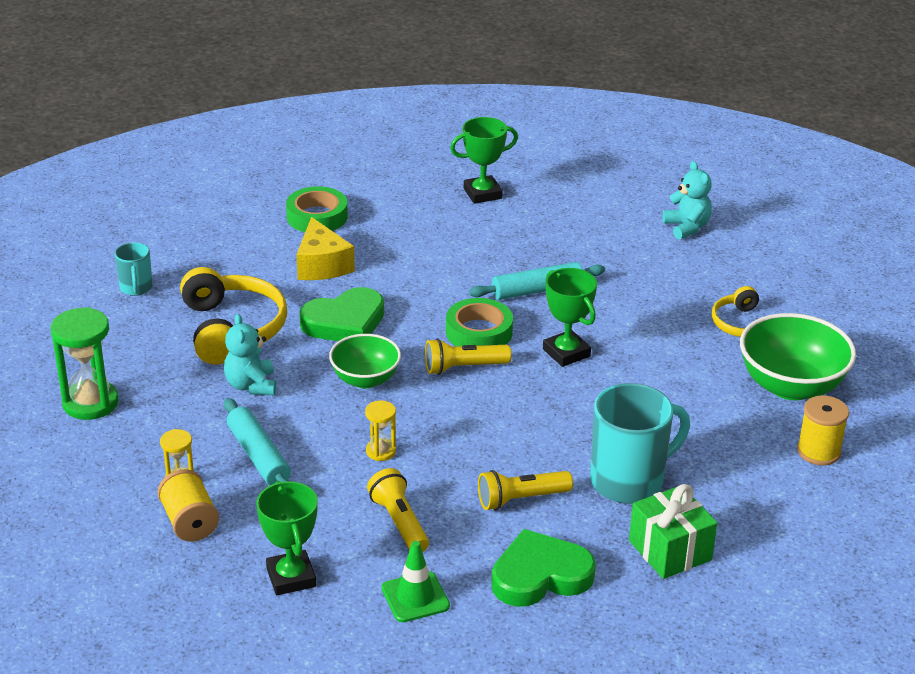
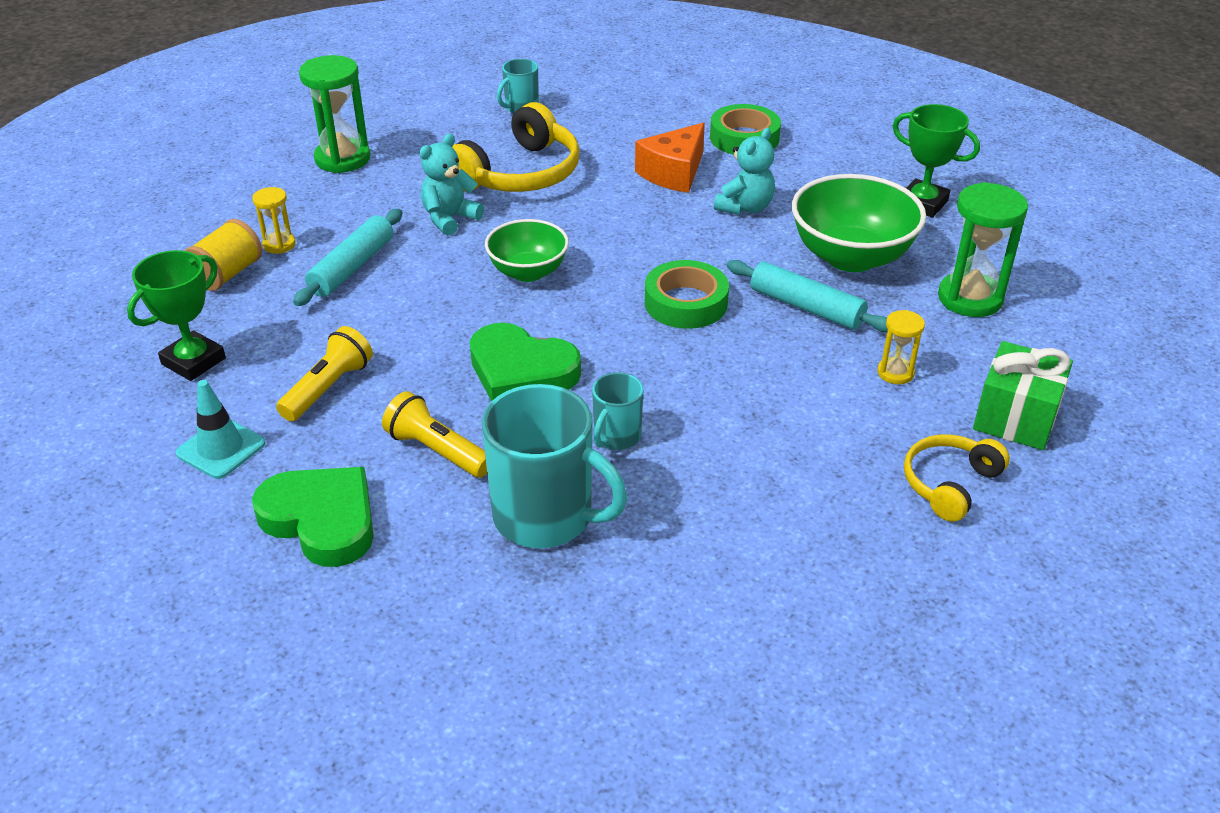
camera: 55 degrees right, 5 degrees up
yellow cheese [297,217,355,280] -> orange cheese [635,123,705,193]
green heart [299,287,384,341] -> green heart moved to [470,323,581,401]
yellow hourglass [365,400,396,461] -> yellow hourglass moved to [877,310,925,384]
green traffic cone [382,541,450,622] -> turquoise traffic cone [176,380,265,479]
yellow flashlight [425,338,511,375] -> none
green trophy [543,268,597,367] -> none
green gift [629,484,717,579] -> green gift moved to [973,341,1073,450]
turquoise teddy bear [663,161,712,240] -> turquoise teddy bear moved to [714,128,775,215]
green bowl [740,313,856,400] -> green bowl moved to [792,174,926,272]
yellow spool [797,395,849,465] -> none
none -> turquoise mug [592,372,643,450]
none -> green hourglass [938,182,1028,317]

